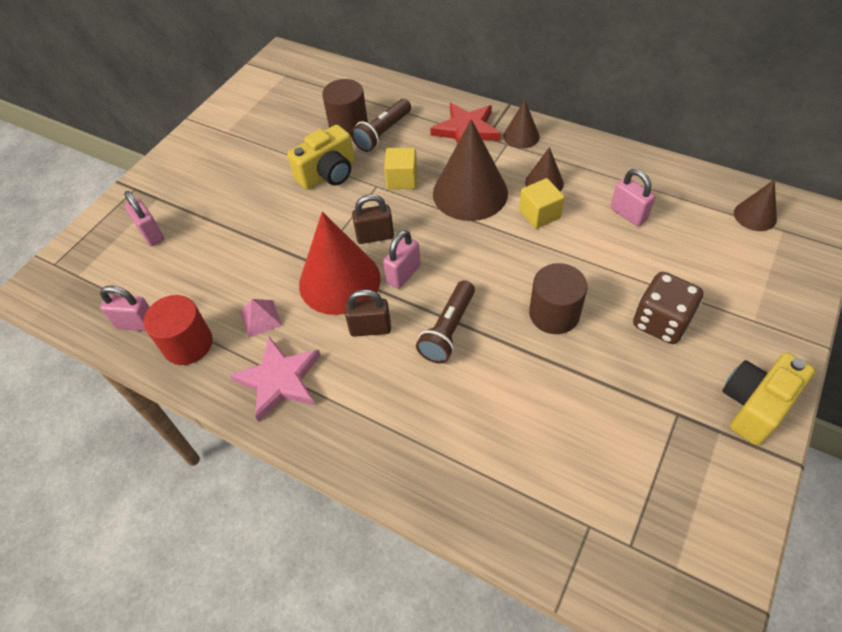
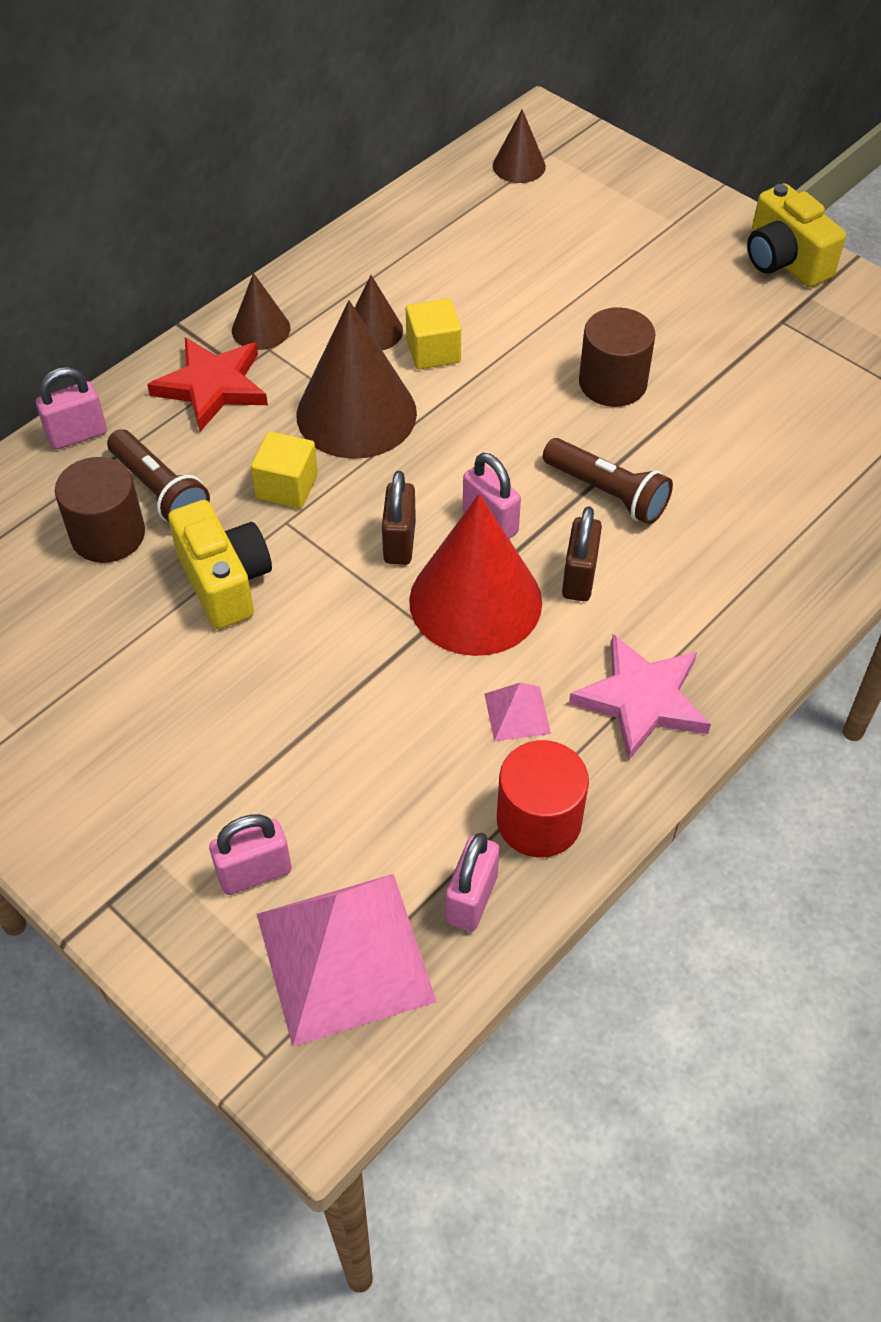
camera: 80 degrees left, 0 degrees up
pink padlock [610,169,655,226] -> pink padlock moved to [36,367,107,450]
brown dice [633,272,703,344] -> none
none -> pink pyramid [257,874,437,1047]

